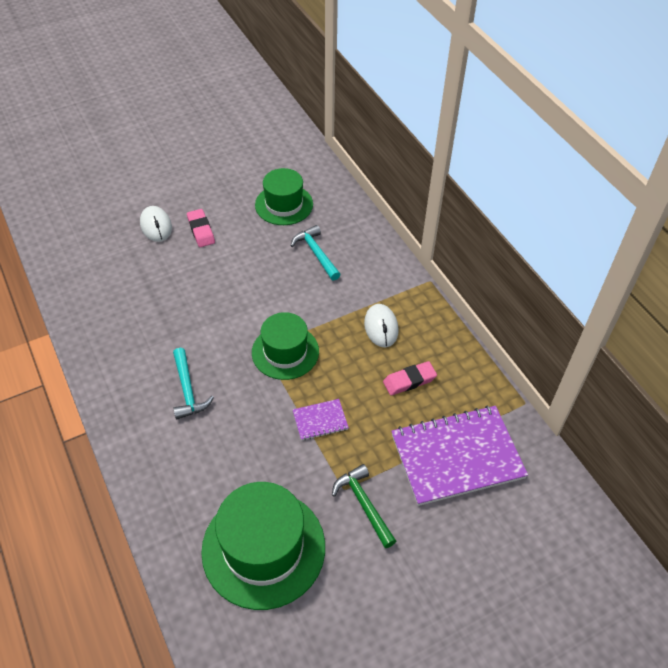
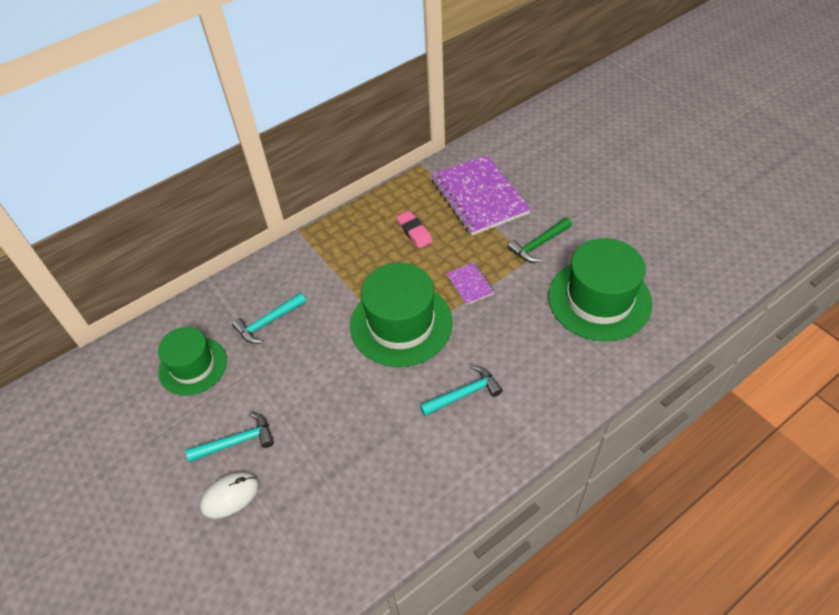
camera: 95 degrees left, 0 degrees up
pink eraser [187,209,215,247] -> turquoise hammer [186,412,274,462]
green hat [252,312,319,380] -> green hat [350,263,453,367], size x1.54
white mouse [364,304,399,347] -> none

